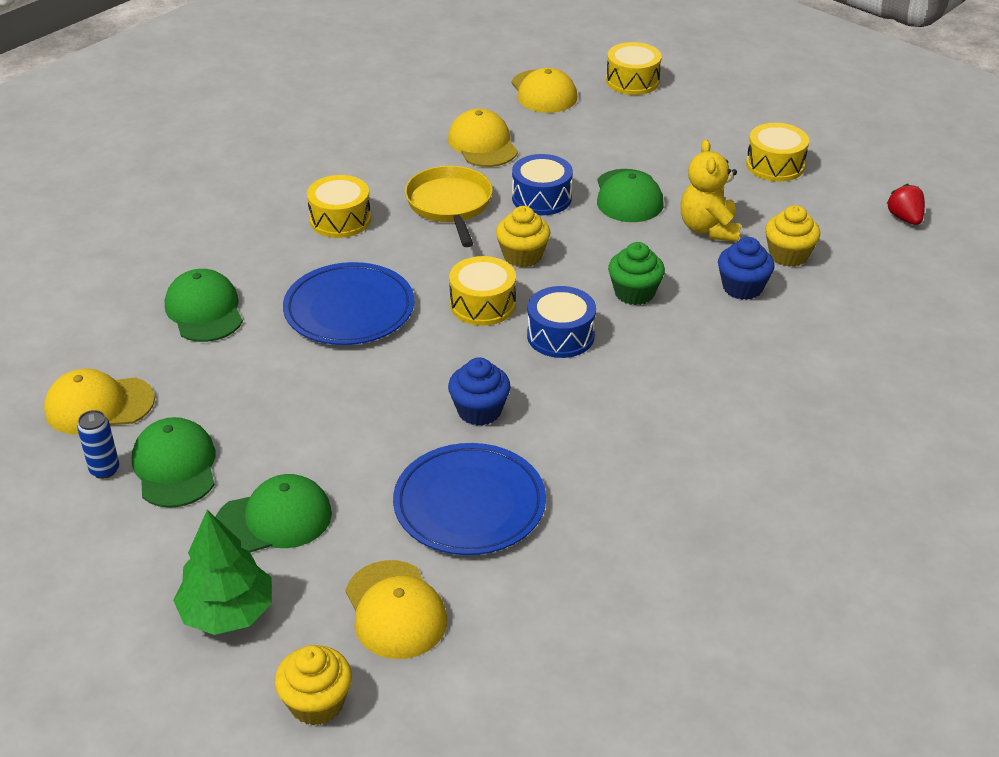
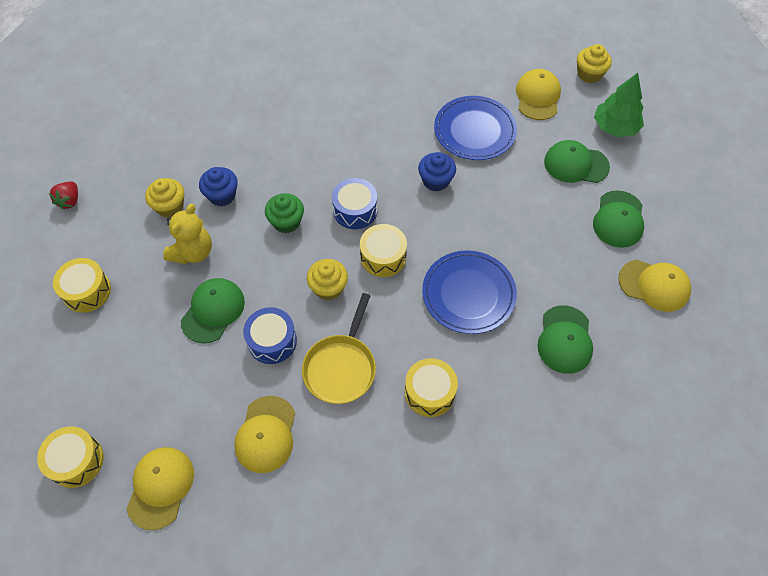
camera: 150 degrees left, 20 degrees up
blue can [77,410,119,479] -> none

